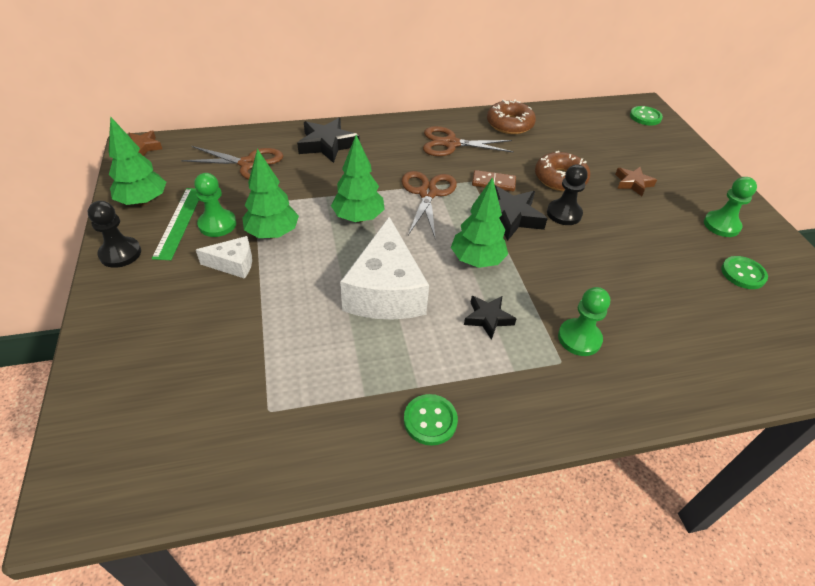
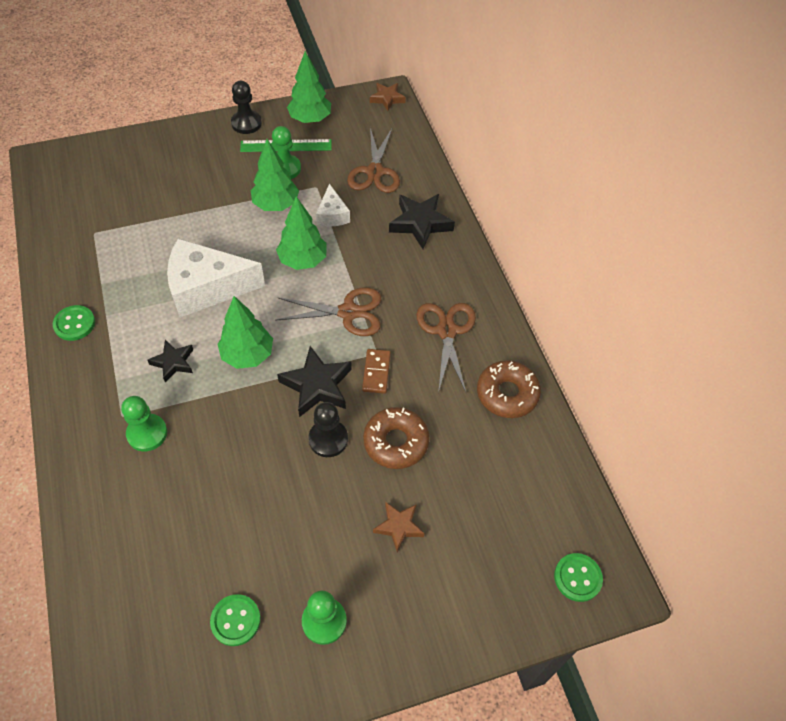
camera: 85 degrees right, 10 degrees up
white cheese [196,236,252,279] -> white cheese moved to [316,184,350,227]

